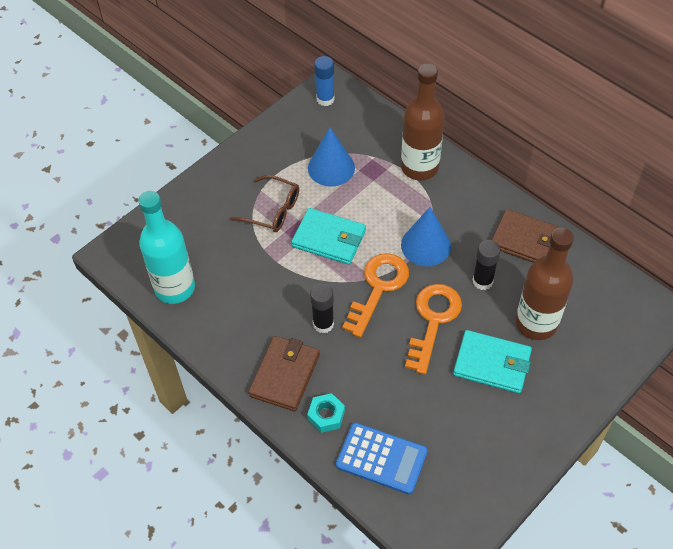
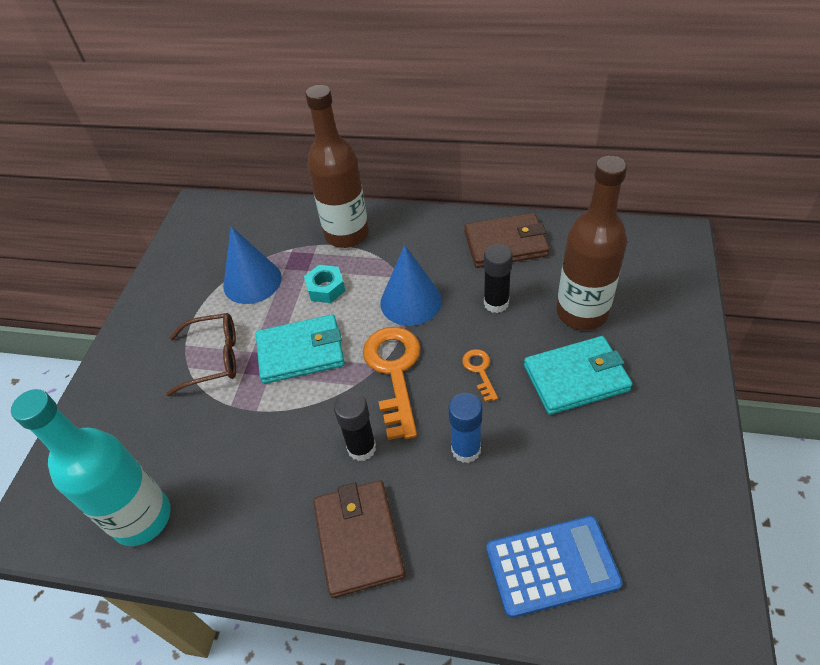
camera: 30 degrees left, 5 degrees down
turquoise nut [307,393,345,433] -> turquoise nut moved to [304,265,346,303]
blue glue stick [314,56,335,106] -> blue glue stick moved to [449,393,482,463]
orange key [405,284,462,375] -> orange key [462,349,498,402], size x0.47

